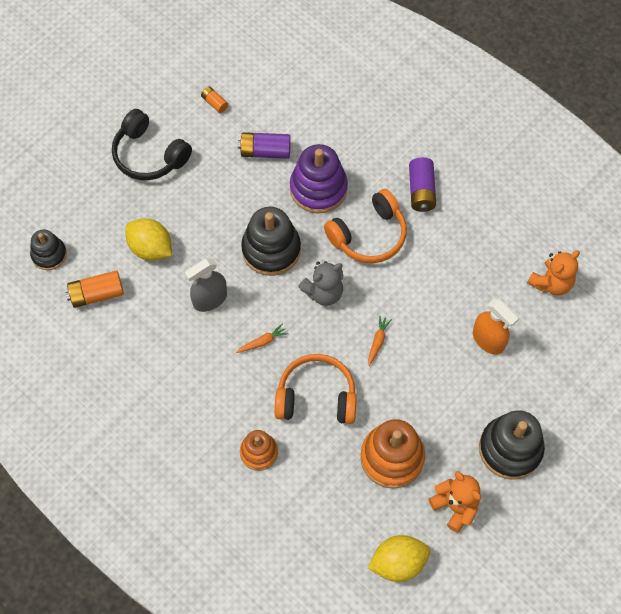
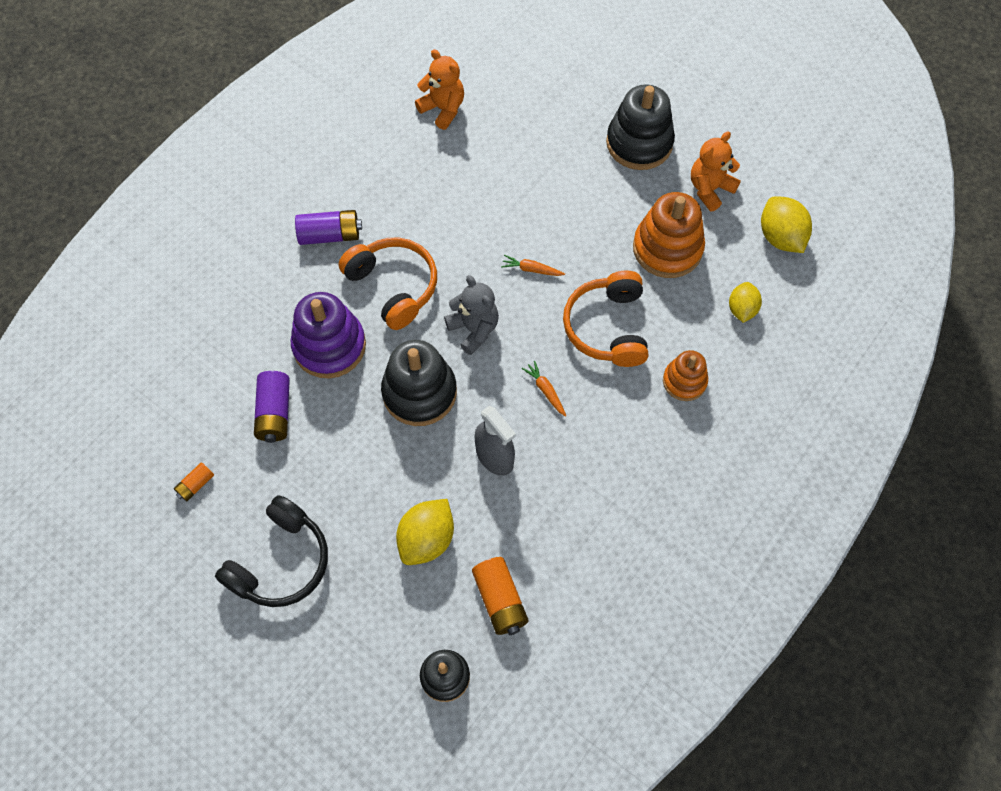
camera: 95 degrees left, 0 degrees up
orange spray bottle [473,299,518,355] -> none
none -> yellow lemon [729,282,762,323]

